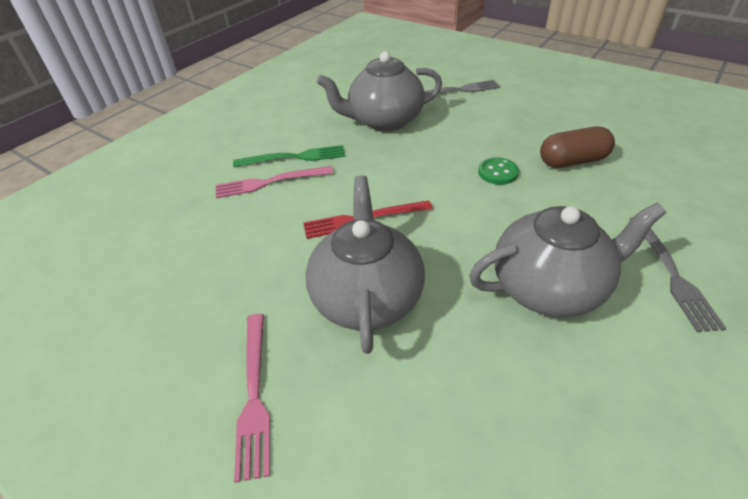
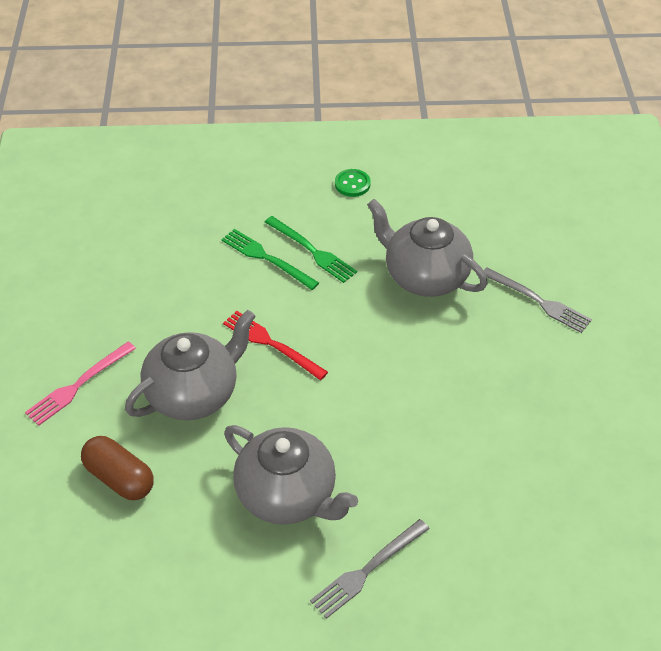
camera: 50 degrees right, 5 degrees up
pink fork [216,166,333,198] -> green fork [221,229,319,290]
green button [478,157,519,185] -> green button moved to [335,169,371,197]
brown capsule [540,127,615,168] -> brown capsule moved to [81,436,154,500]

